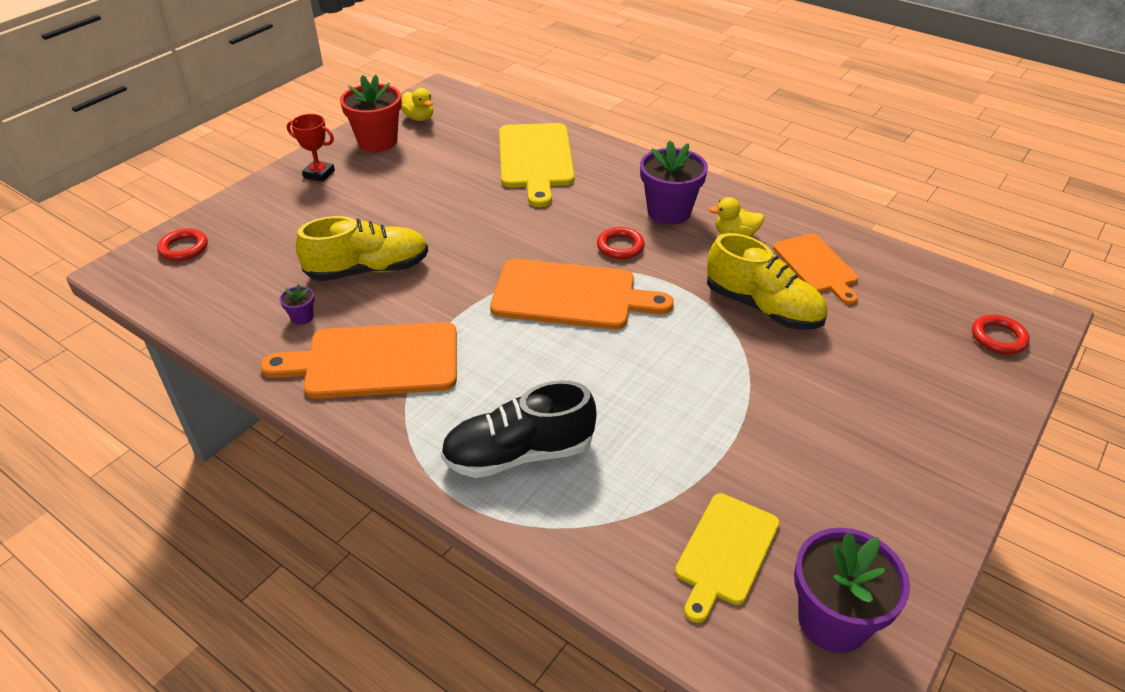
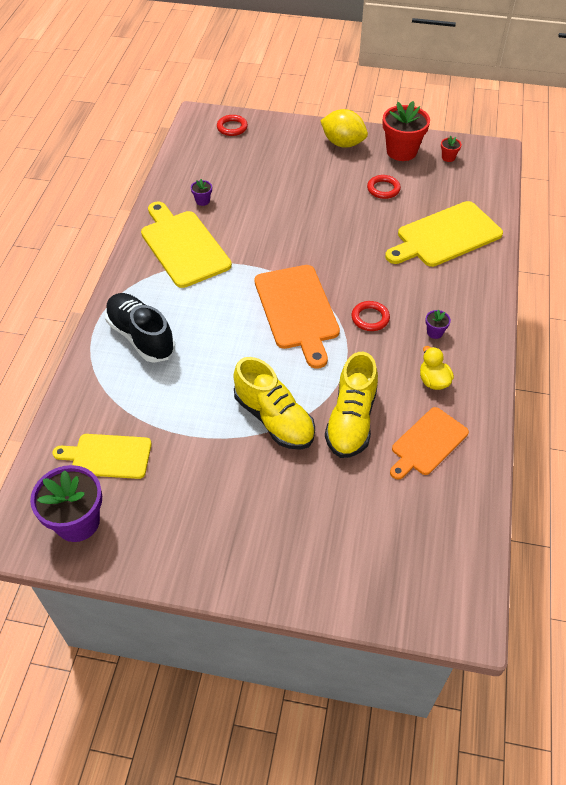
camera: 65 degrees right, 10 degrees up
orange cutting board [261,322,457,399] -> yellow cutting board [141,202,232,288]
red trophy [287,114,335,182] -> yellow lemon [320,109,368,148]
yellow shoe [296,216,428,281] -> yellow shoe moved to [234,357,315,450]
yellow duck [401,88,433,121] -> red flower pot [441,136,462,162]
purple flower pot [640,140,708,225] -> purple flower pot [425,309,451,339], size x0.44
red ring [972,315,1030,354] -> red ring moved to [367,175,401,199]

